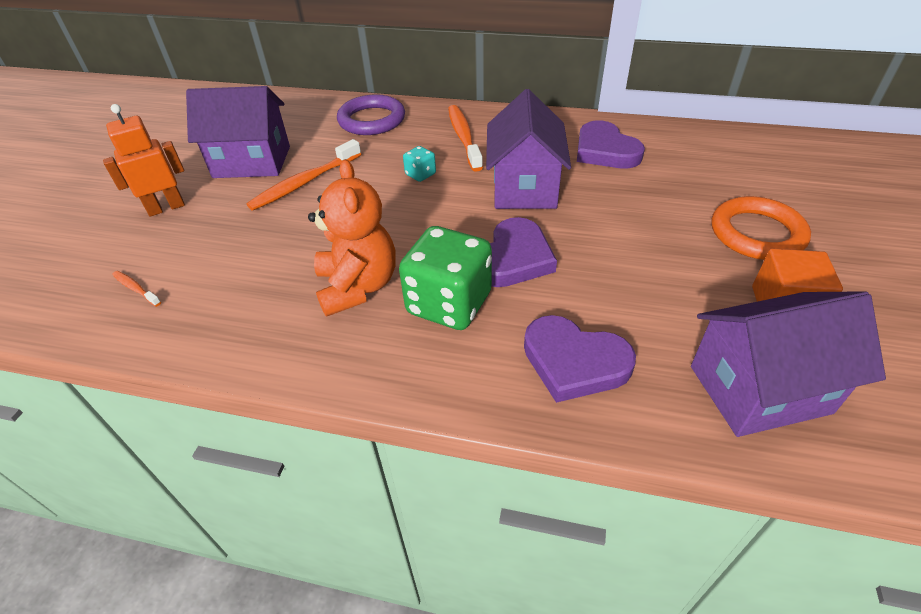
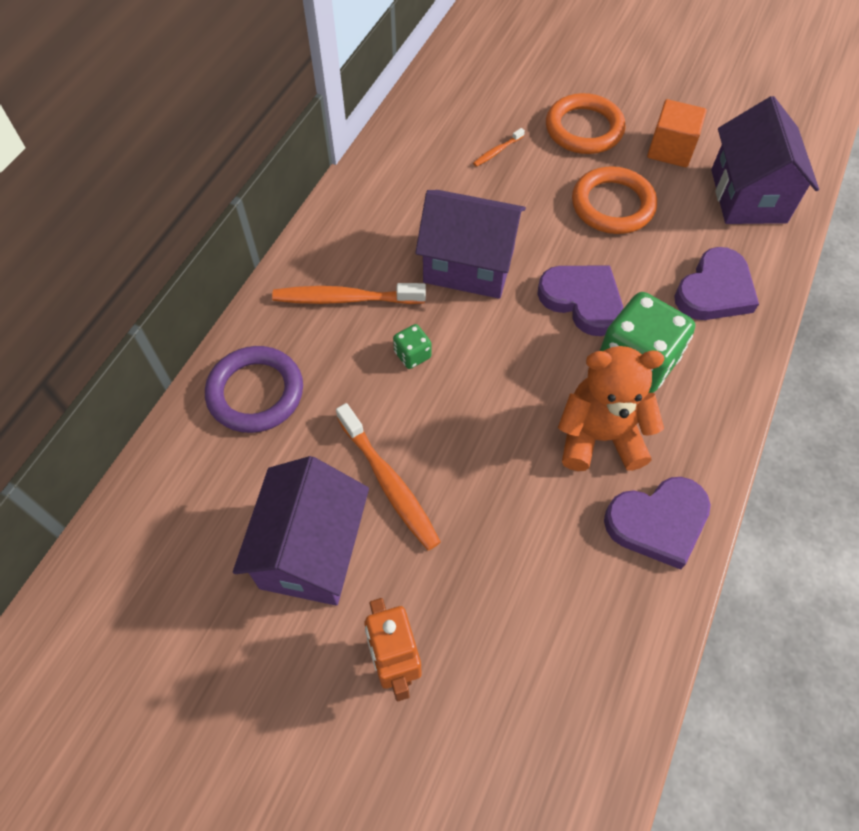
camera: 80 degrees left, 15 degrees up
orange toothbrush [113,271,161,307] -> orange toothbrush moved to [473,128,525,167]
turquoise dice [403,146,436,182] -> green dice [393,324,432,369]
purple heart [577,121,645,168] -> purple heart moved to [604,477,711,570]
none -> orange ring [572,166,657,234]

